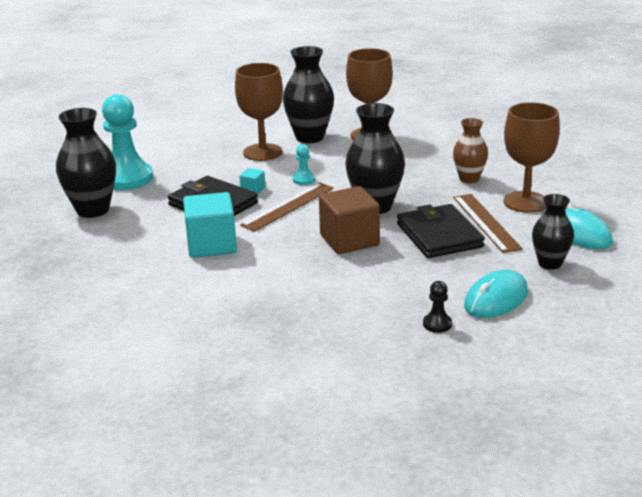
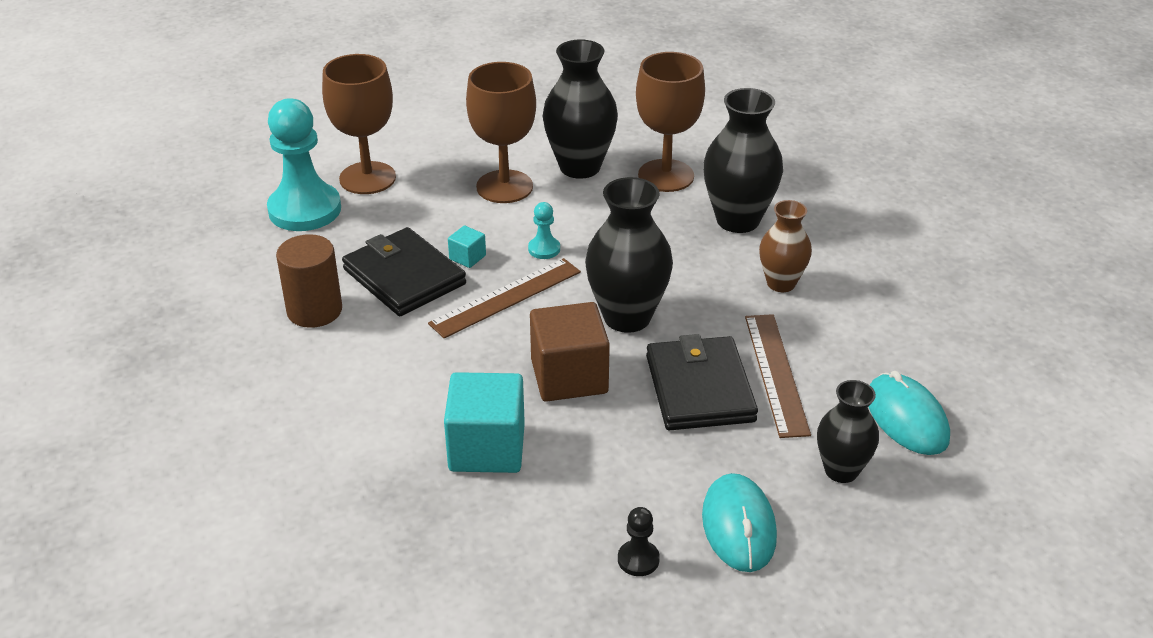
camera: 10 degrees right, 10 degrees up
black vase [56,108,116,218] -> black vase moved to [703,88,783,233]
turquoise cube [183,192,237,258] -> turquoise cube moved to [444,372,525,473]
turquoise mouse [464,270,528,318] -> turquoise mouse turned 60 degrees counterclockwise [702,473,777,572]
brown goblet [503,102,560,213] -> brown goblet moved to [322,54,396,194]
none -> brown cylinder [276,234,342,328]

